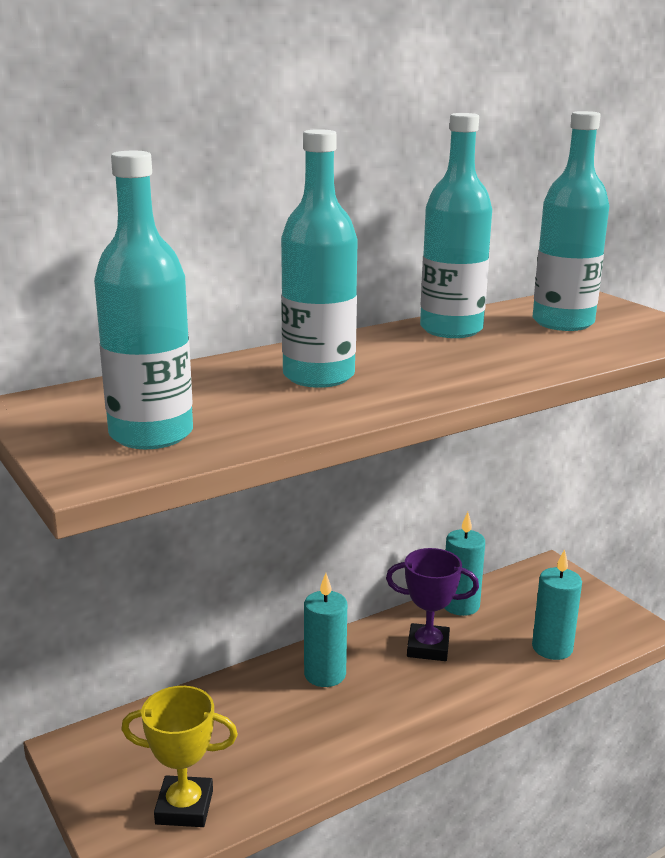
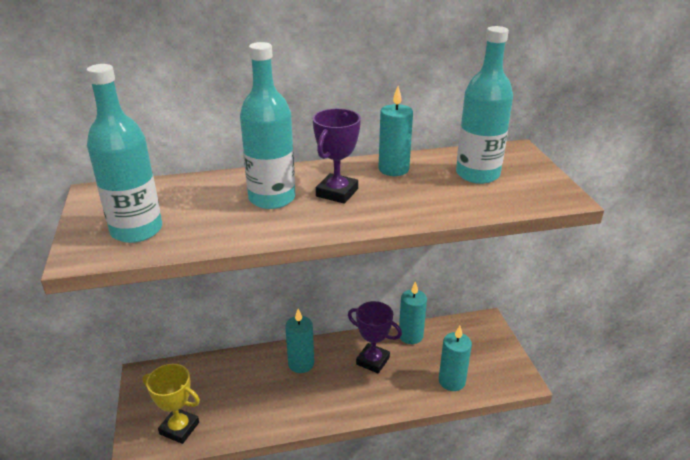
camera: 20 degrees right, 10 degrees up
turquoise bottle [420,113,492,338] -> turquoise candle [379,86,413,176]
none -> purple trophy [313,108,361,204]

